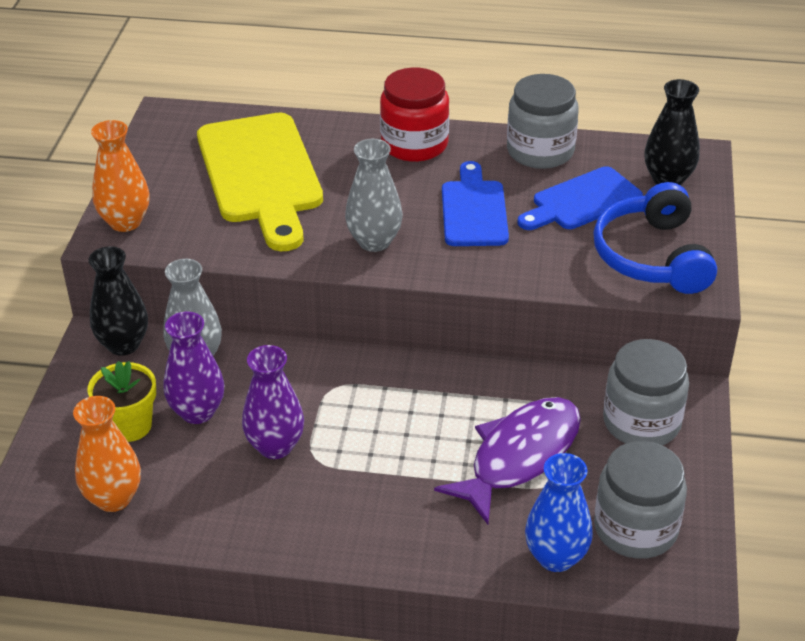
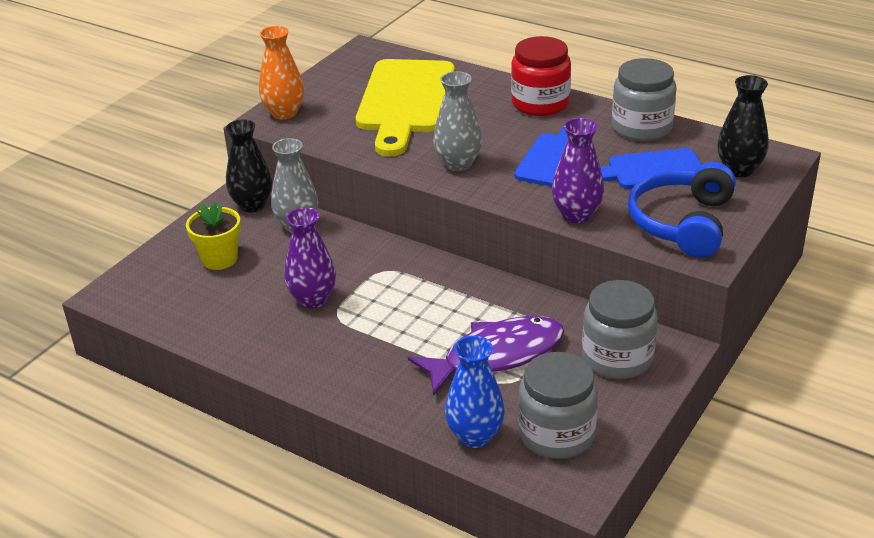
camera: 25 degrees right, 5 degrees down
orange vase [73,396,141,512] -> none
purple vase [164,312,224,424] -> purple vase moved to [552,118,604,223]

